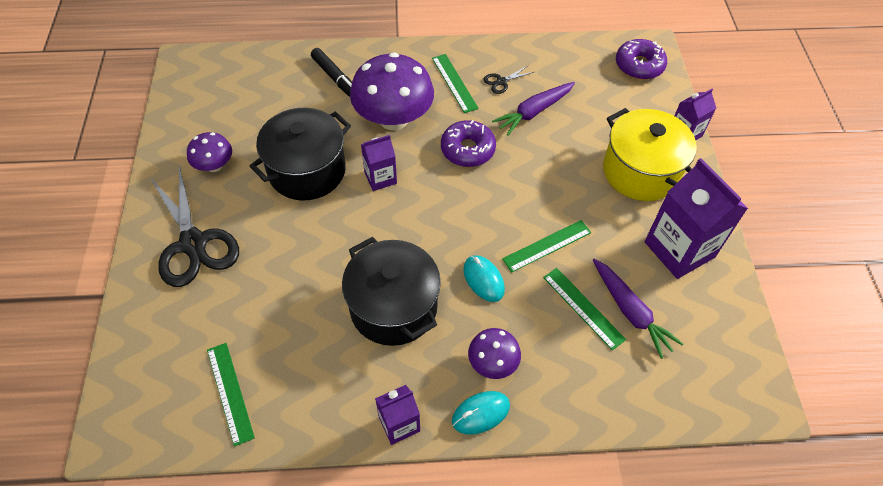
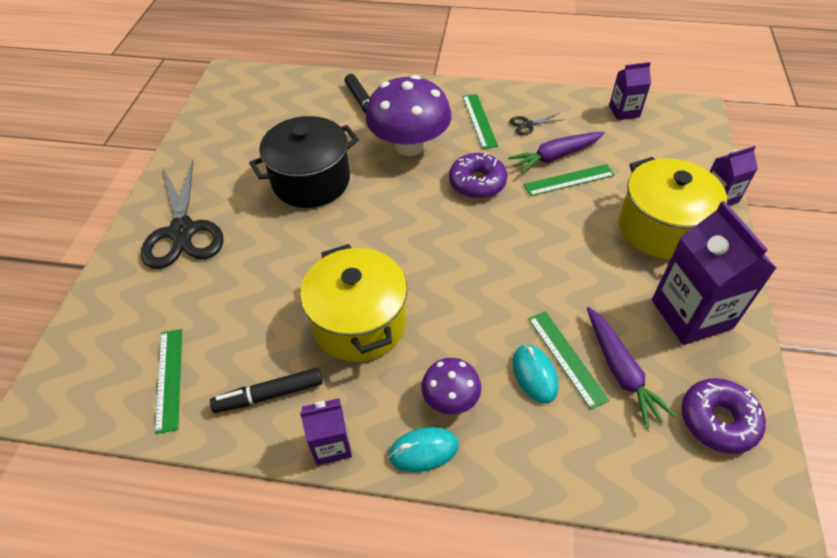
camera: 15 degrees right, 5 degrees down
purple mushroom [187,132,232,172] -> none
black pot [342,237,441,346] -> yellow pot [300,244,408,362]
purple carton [361,135,397,191] -> purple carton moved to [609,62,651,120]
turquoise mouse [463,255,505,302] -> turquoise mouse moved to [513,344,558,403]
green ruler [502,220,591,272] -> green ruler moved to [523,164,615,196]
purple donut [616,39,667,80] -> purple donut moved to [681,378,766,454]
none -> black marker [210,368,323,413]

